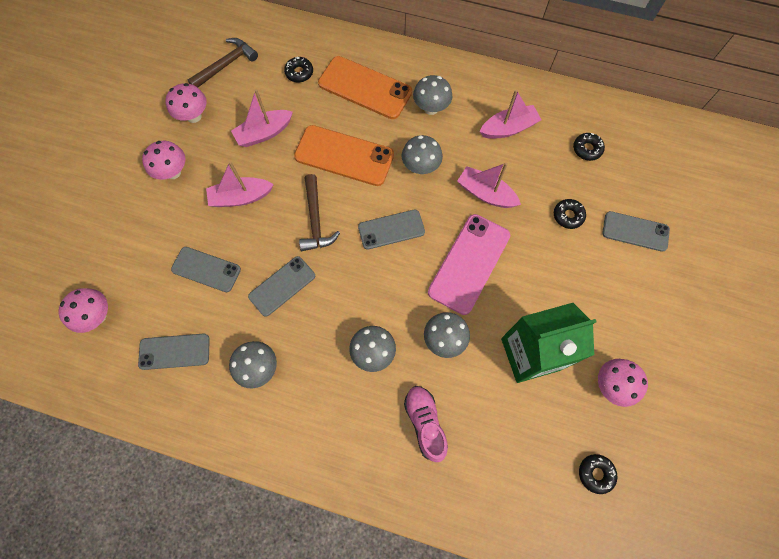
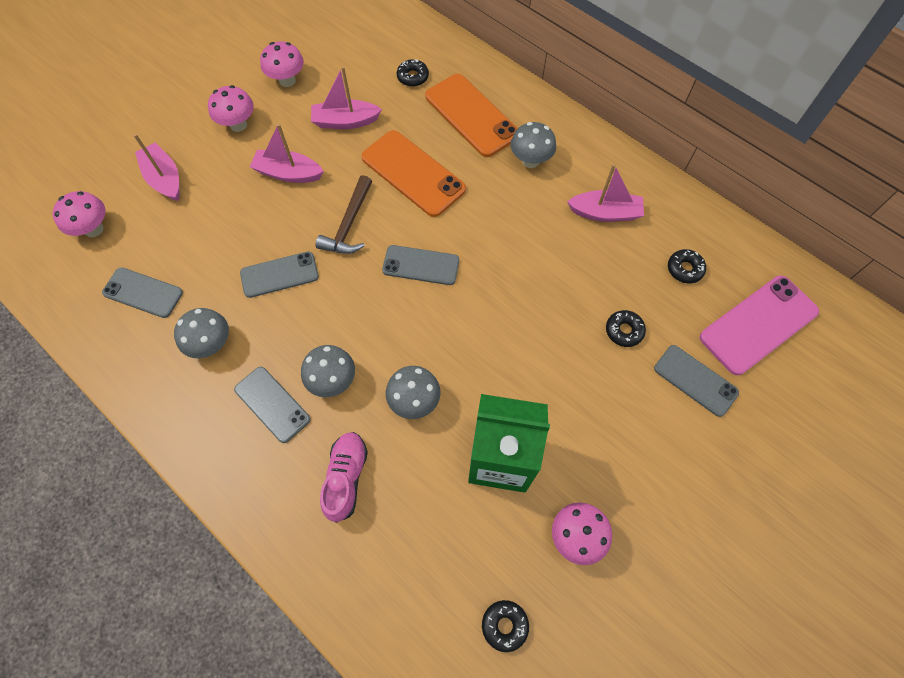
camera: 25 degrees right, 5 degrees down
grey phone [171,247,241,292] -> grey phone moved to [234,367,311,443]
brown hammer [188,38,258,88] -> none
grey mushroom [402,135,443,174] -> none
pink phone [428,214,510,315] -> pink phone moved to [700,275,819,375]
pink boat [457,163,521,208] -> pink boat moved to [133,134,180,201]

